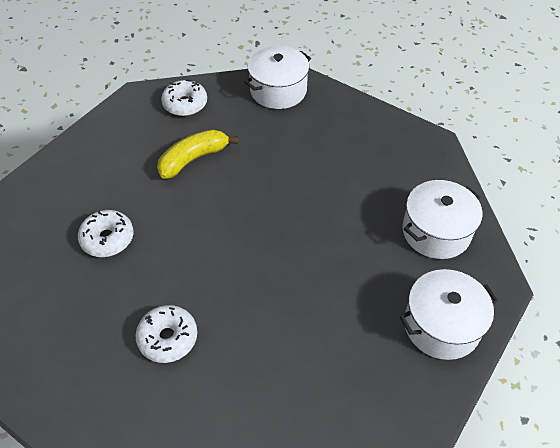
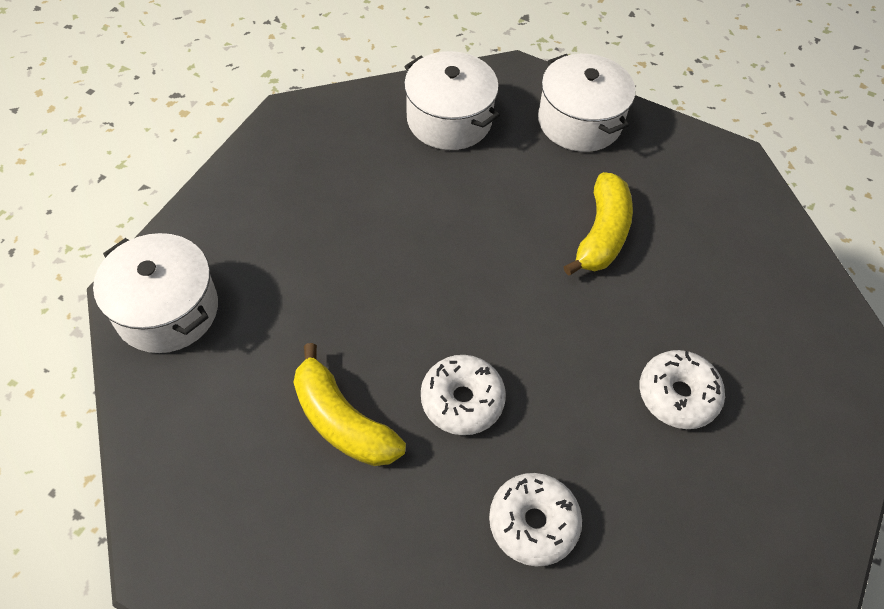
camera: 100 degrees left, 5 degrees up
white donut [161,79,207,116] -> white donut moved to [421,355,506,435]
none -> yellow banana [563,172,633,276]

